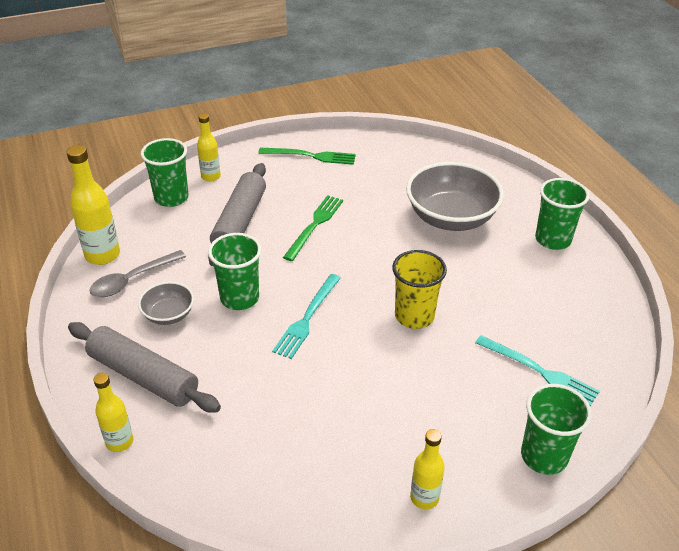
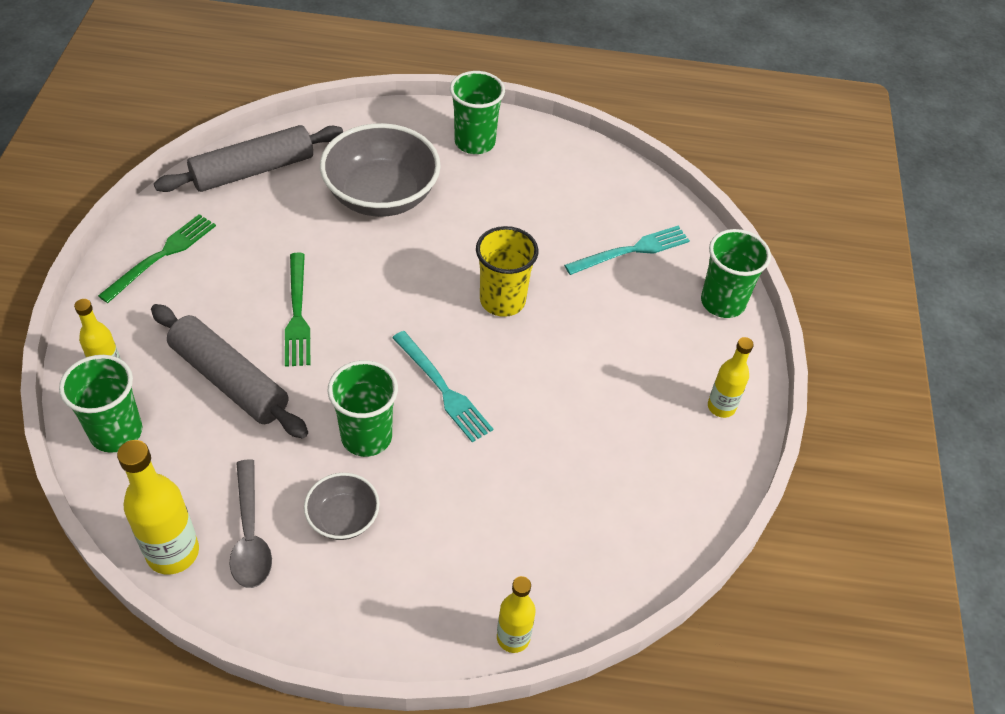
camera: 65 degrees left, 10 degrees up
grey rolling pin [68,322,221,413] -> grey rolling pin moved to [154,125,343,192]
green fork [283,195,343,261] -> green fork turned 150 degrees counterclockwise [285,253,310,367]

